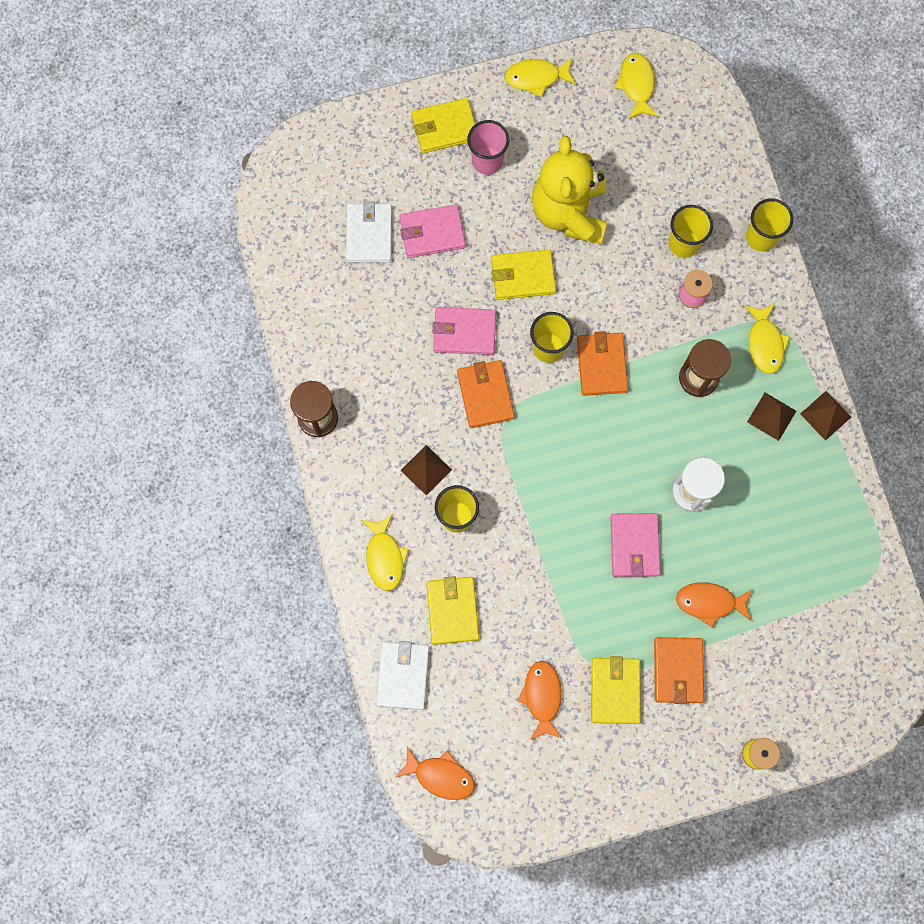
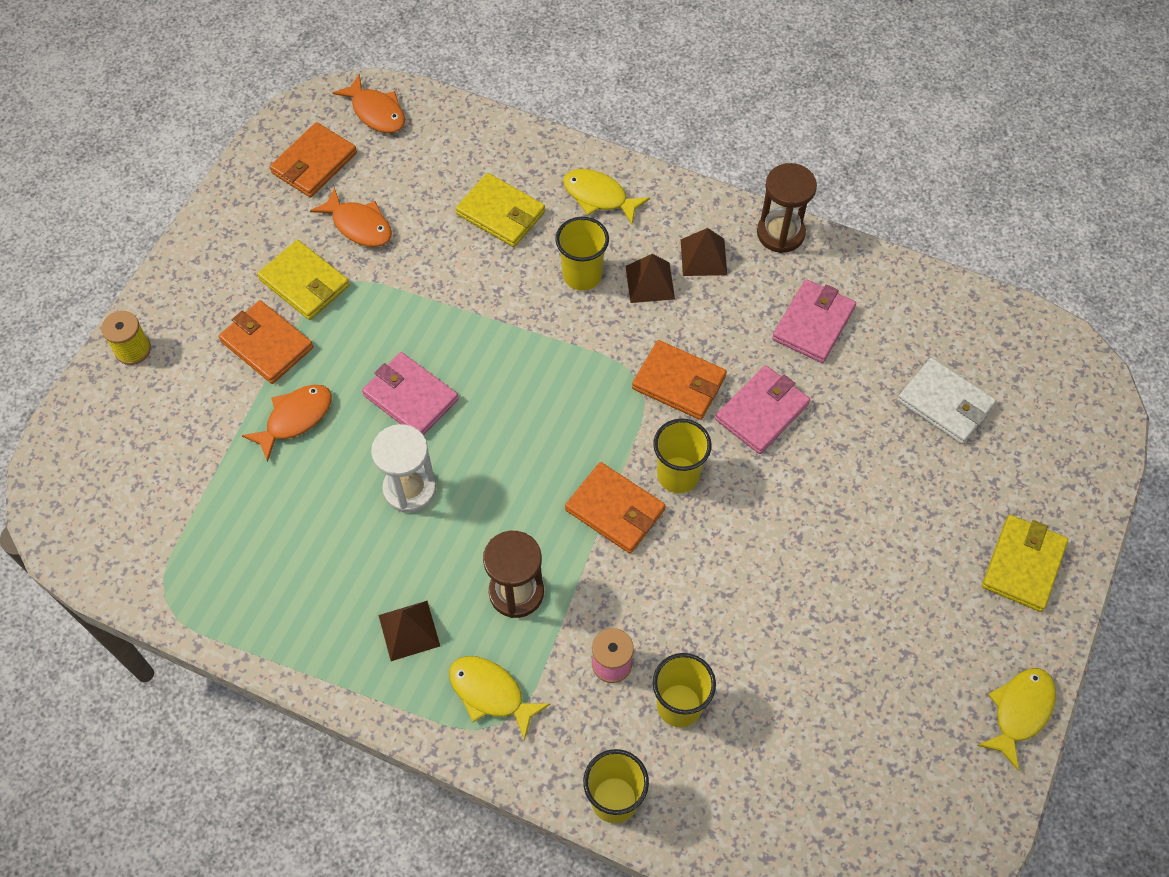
camera: 130 degrees right, 15 degrees down
white wallet [376,641,429,710] -> none
orange fish [396,746,475,800] -> orange fish turned 105 degrees counterclockwise [332,74,405,133]
pink wallet [399,205,466,258] -> pink wallet moved to [772,279,856,363]
pink cup [467,120,509,175] -> none
yellow wallet [491,249,556,300] -> none
yellow teddy bear [532,136,607,245] -> none
yellow fish [615,53,658,119] -> none
brown pyramid [800,391,851,441] -> brown pyramid moved to [681,228,727,276]
none -> orange wallet [270,122,357,197]

